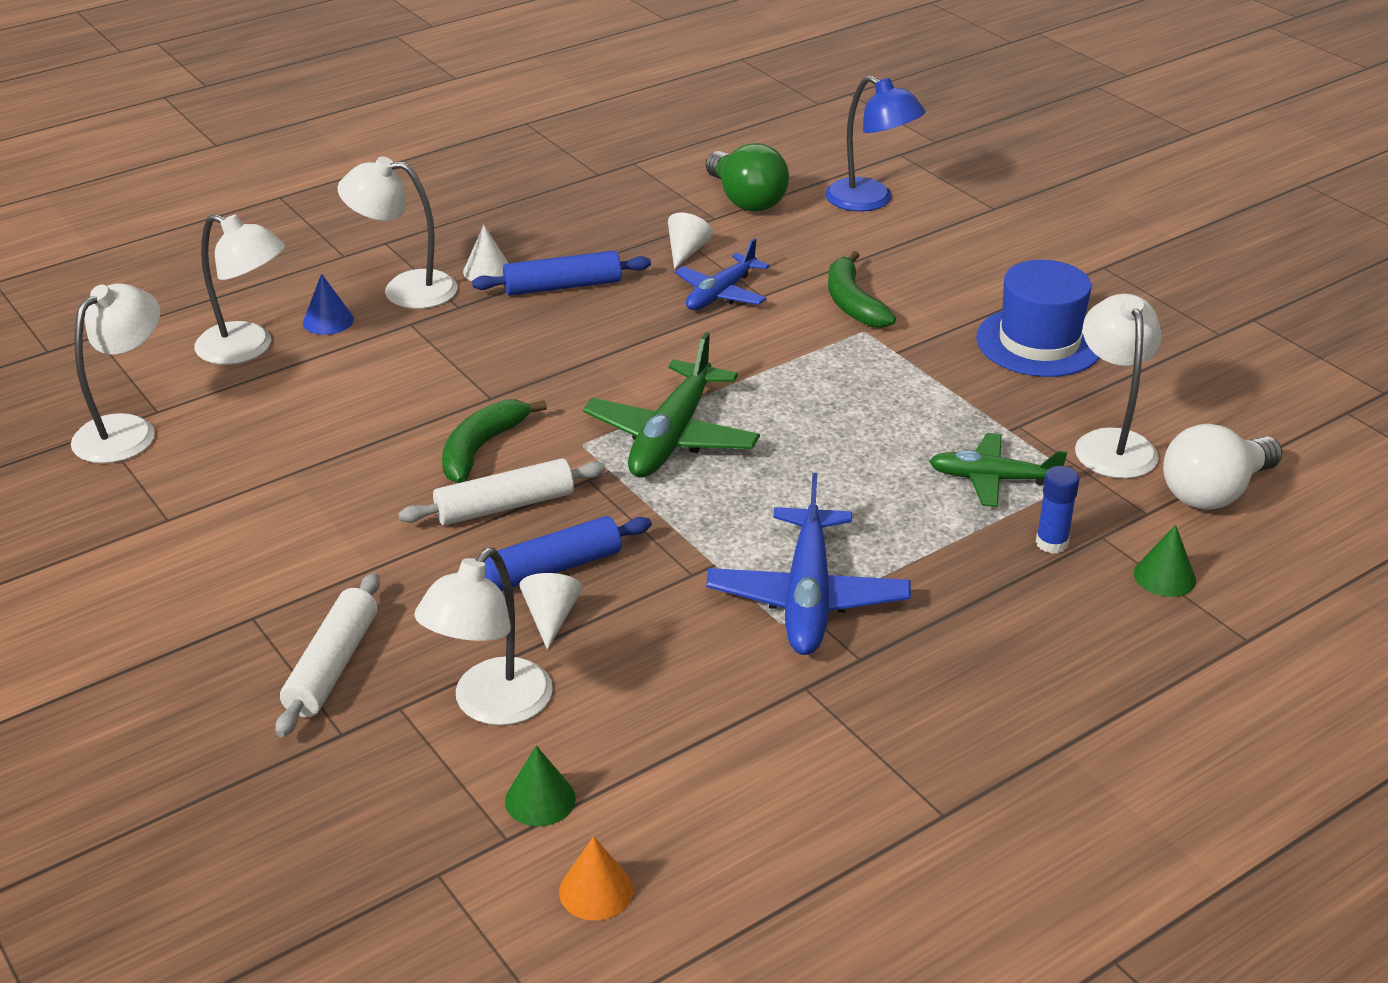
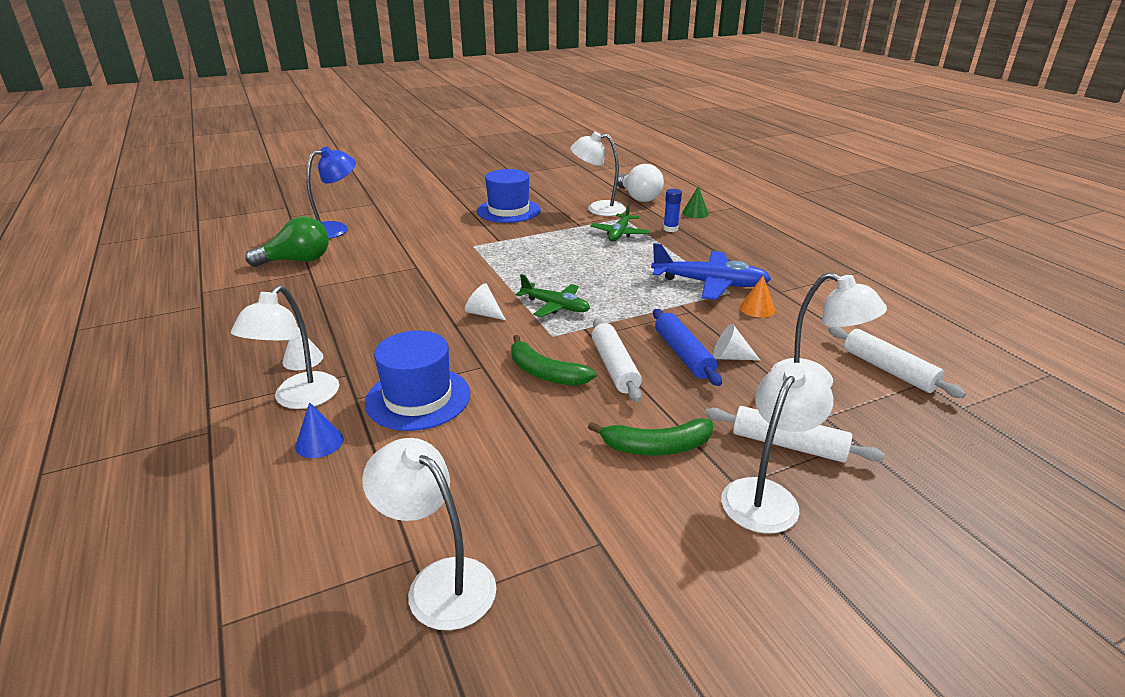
camera: 80 degrees left, 5 degrees down
white lamp [194,214,285,365] -> white lamp moved to [721,363,833,534]
blue rolling pin [472,251,651,296] -> none
green cone [505,746,576,826] -> white rolling pin [828,327,966,398]
orange cone [559,836,633,921] -> orange cone moved to [740,276,775,318]
green plane [583,332,760,478] -> green plane [516,274,590,317], size x0.65
white cone [668,213,713,269] -> white cone moved to [465,283,506,320]
blue plane [675,238,769,310] -> none
green banana [828,251,896,328] -> green banana moved to [588,418,713,456]
none -> blue hat [365,330,470,431]

